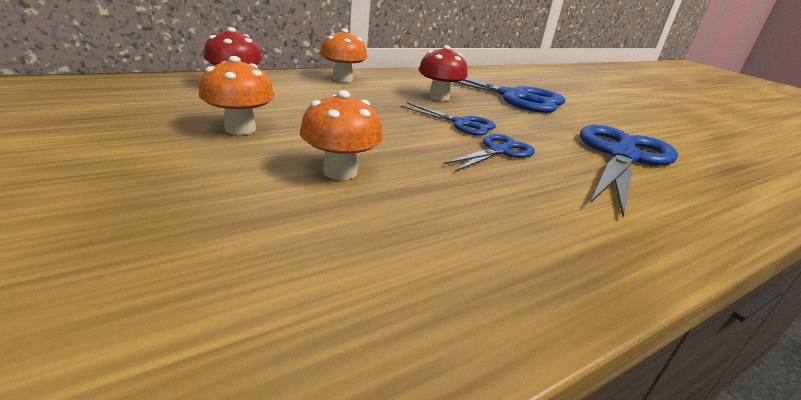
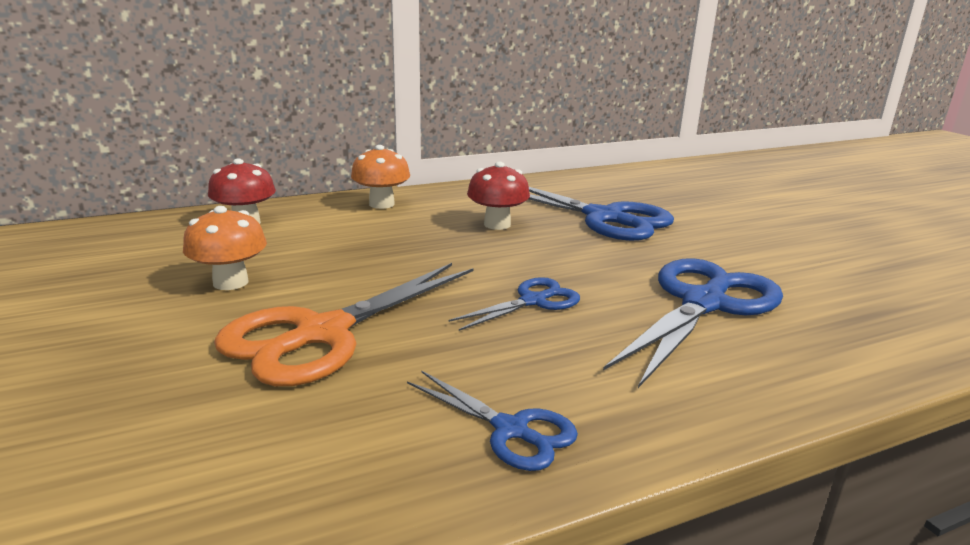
camera: 10 degrees right, 5 degrees down
orange mushroom [300,90,383,180] -> orange scissors [214,263,473,386]
blue scissors [401,102,496,136] -> blue scissors moved to [407,371,578,471]

